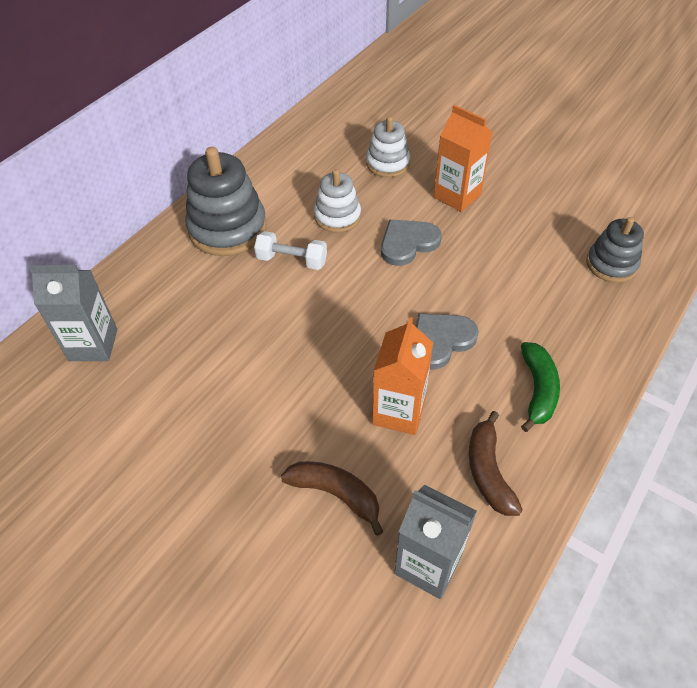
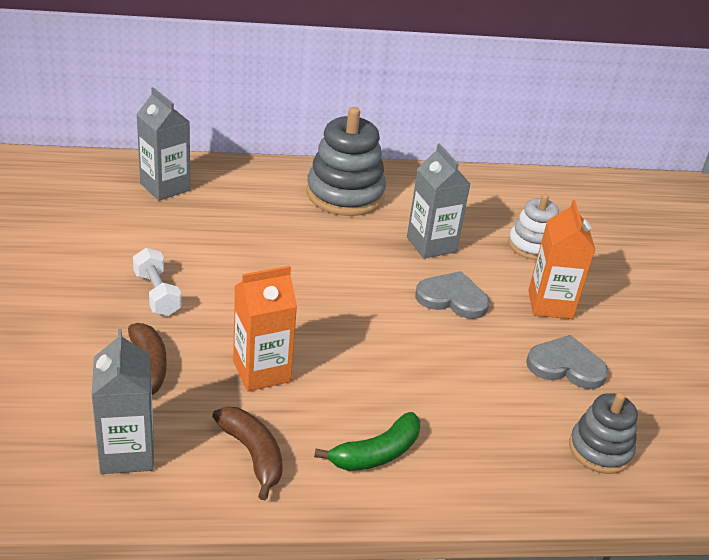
camera: 45 degrees right, 15 degrees down
white dumbbell [254,231,327,270] -> white dumbbell moved to [133,248,182,316]
white stacking toy [314,169,361,233] -> grey carton [407,143,470,258]
grey heart [416,314,479,370] -> grey heart moved to [526,335,608,389]
brown banana [469,411,523,516] -> brown banana turned 105 degrees clockwise [212,407,283,500]

